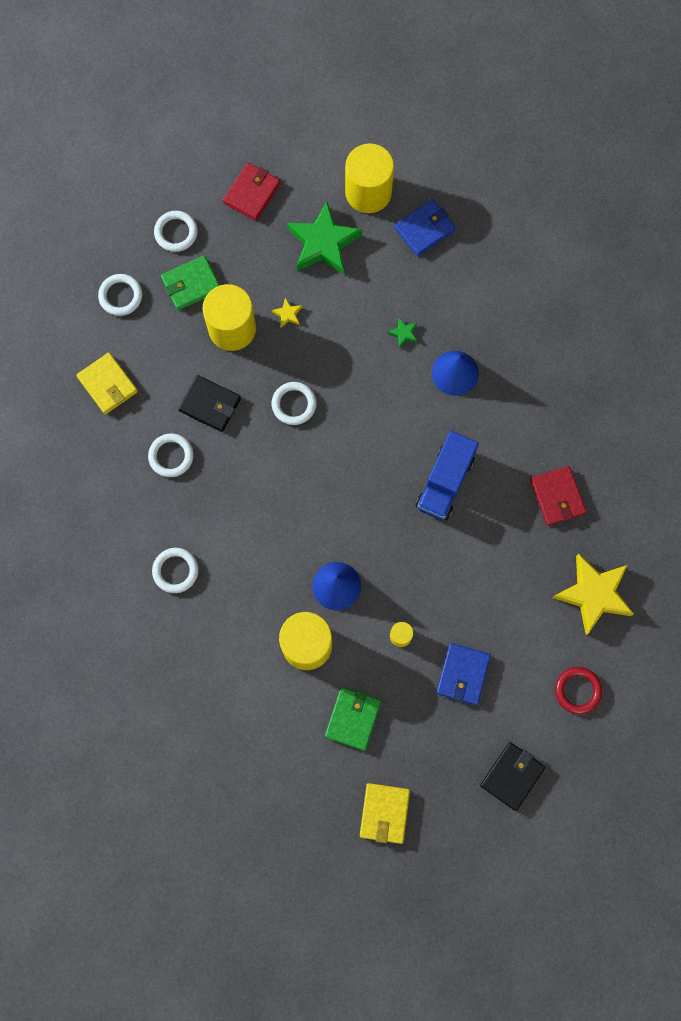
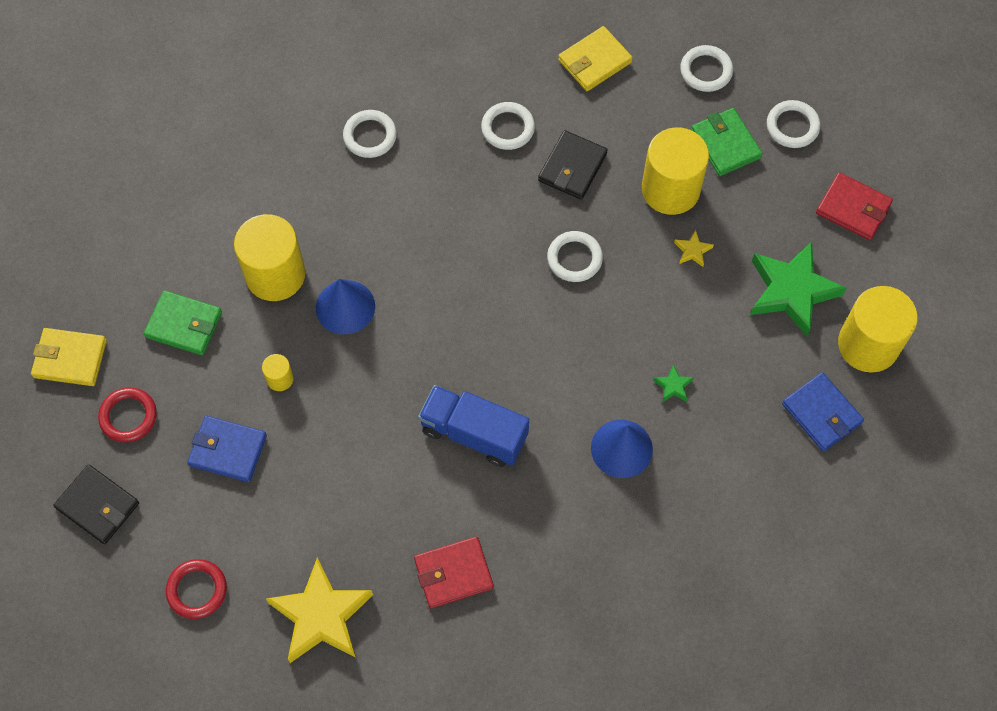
camera: 90 degrees right, 10 degrees down
none -> red ring [98,387,157,442]

